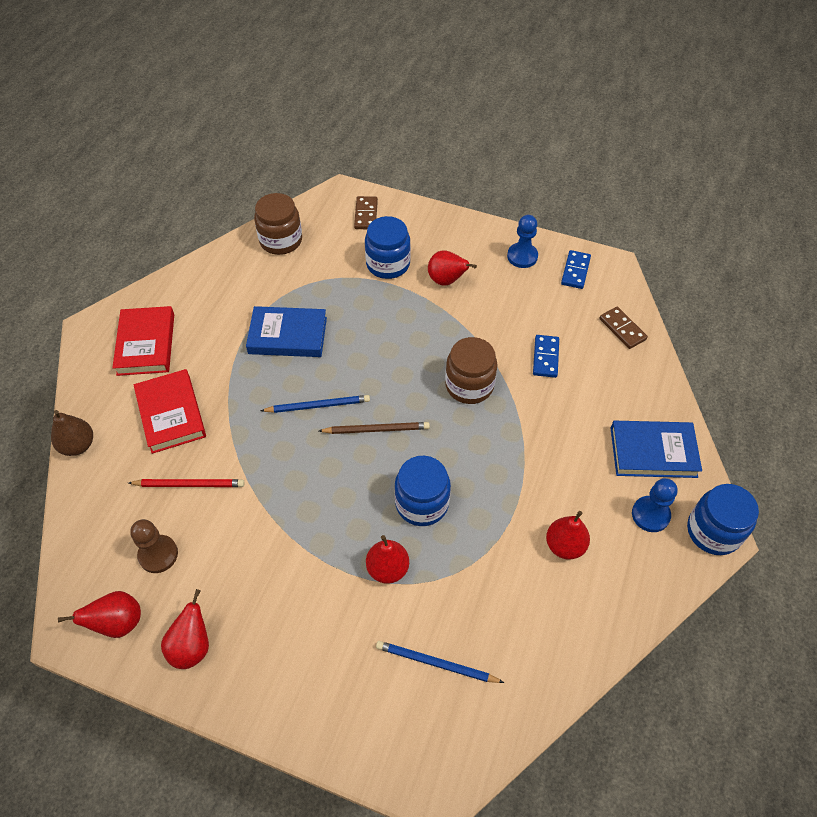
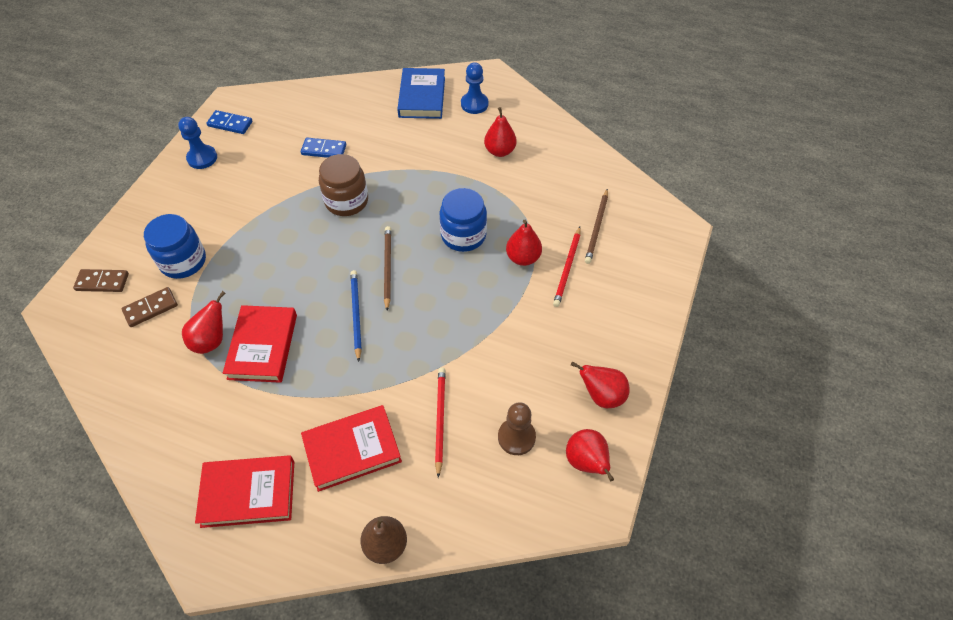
camera: 90 degrees left, 0 degrees up
blue book [246,306,327,357] -> red book [223,305,297,383]
brown jar [254,193,302,255] -> none
blue pencil [376,641,504,683] -> brown pencil [585,189,608,264]
red pear [428,250,477,286] -> red pear moved to [182,291,226,354]
brown domino [599,307,648,349] -> brown domino moved to [122,287,178,327]
blue jar [687,484,759,555] -> none
none -> red pencil [553,227,581,307]

